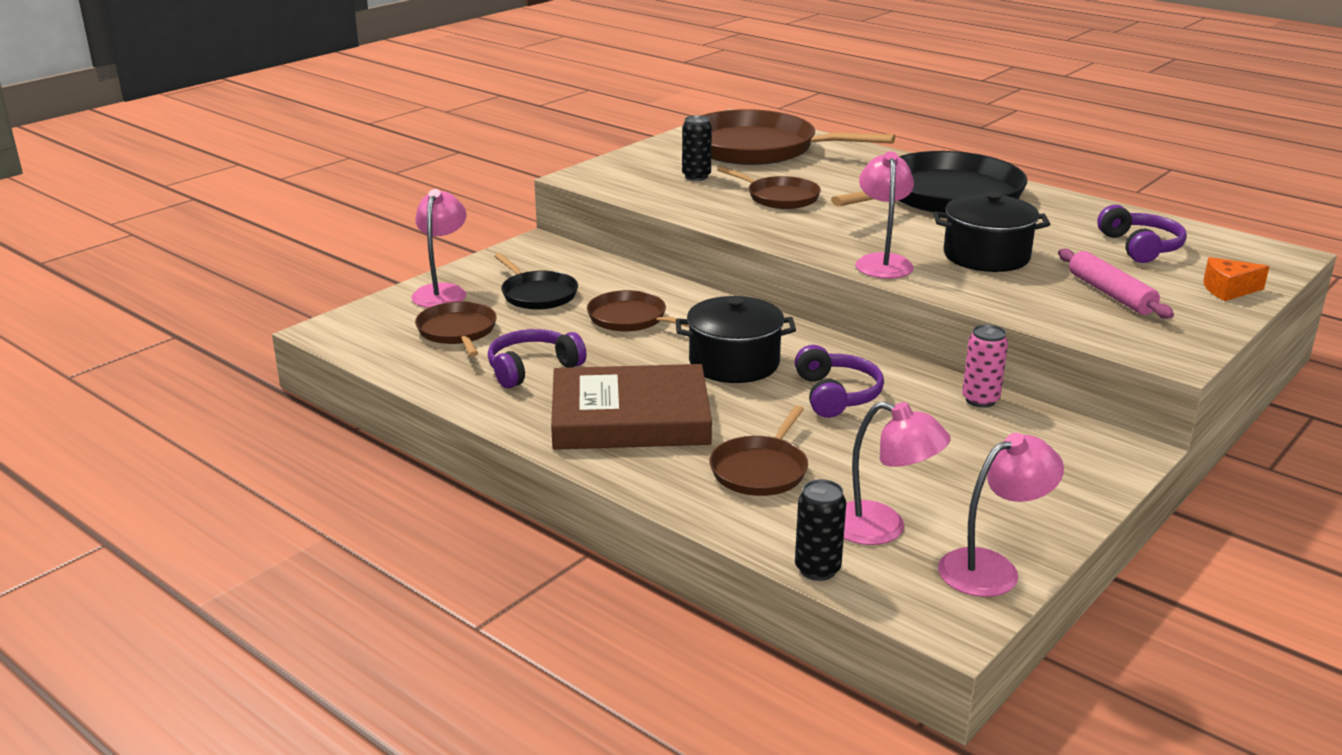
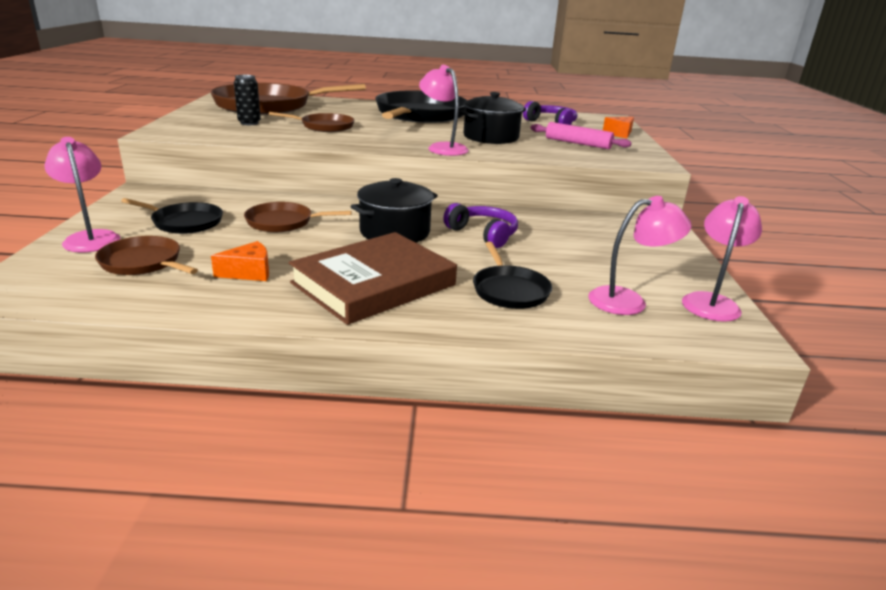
camera: 40 degrees left, 0 degrees up
purple headphones [488,329,587,388] -> orange cheese [211,241,269,281]
brown pan [710,405,808,496] -> black pan [473,242,552,309]
black can [795,479,846,581] -> none
pink can [962,324,1008,408] -> none

